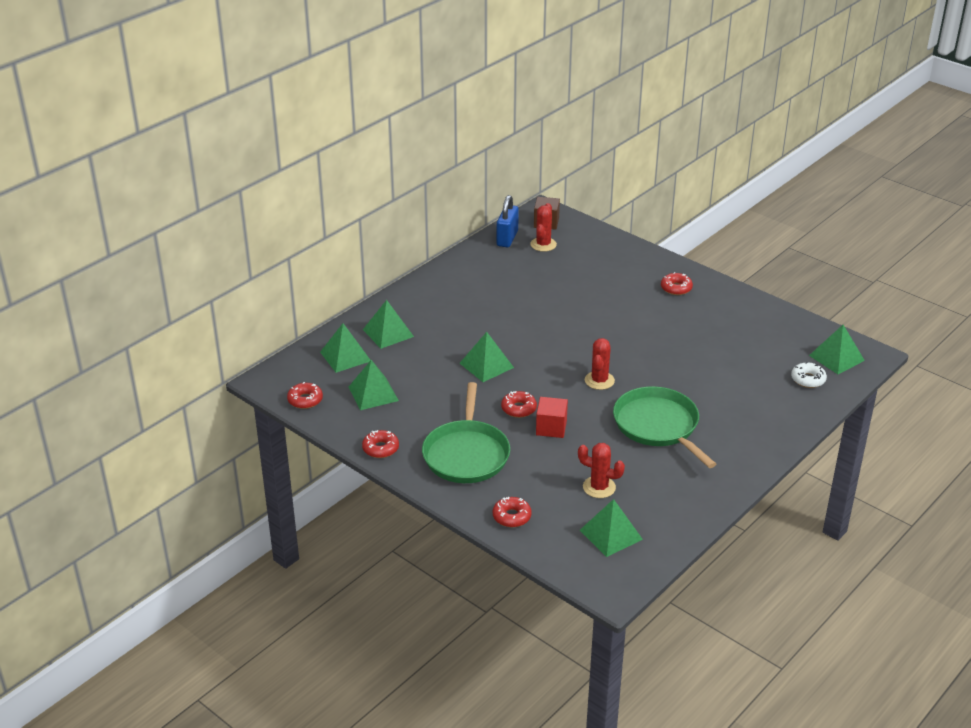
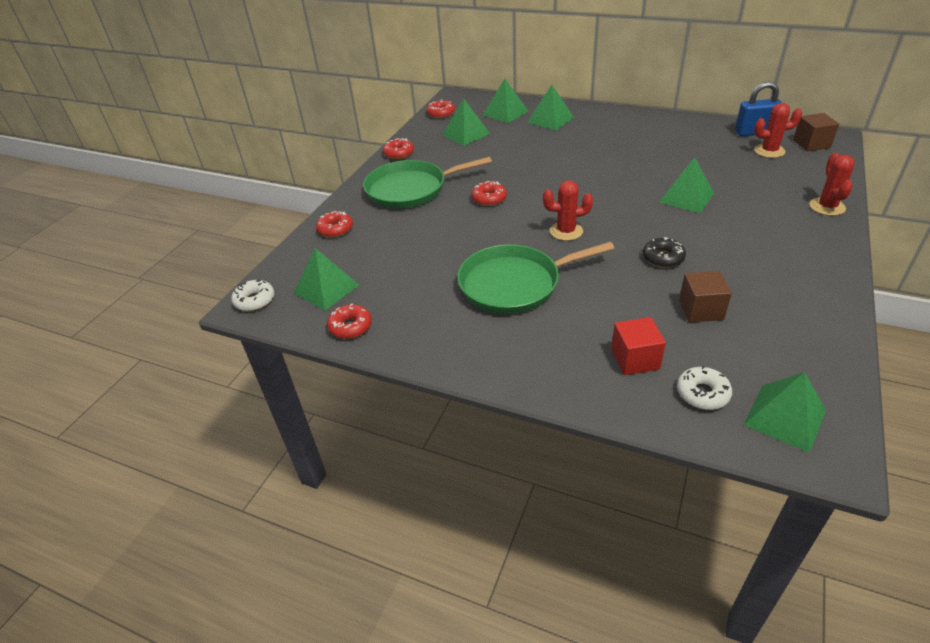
camera: 75 degrees right, 5 degrees up
green pyramid [459,332,514,382] -> green pyramid moved to [659,157,714,213]
red cube [536,397,568,438] -> red cube moved to [611,317,666,375]
red cactus [578,443,625,498] -> red cactus moved to [809,153,854,216]
green pan [613,386,716,468] -> green pan turned 150 degrees counterclockwise [457,242,614,314]
red donut [661,272,693,295] -> red donut moved to [327,303,372,339]
none -> white donut [231,279,274,311]
none -> black donut [643,237,686,268]
none -> brown cube [679,271,732,322]

